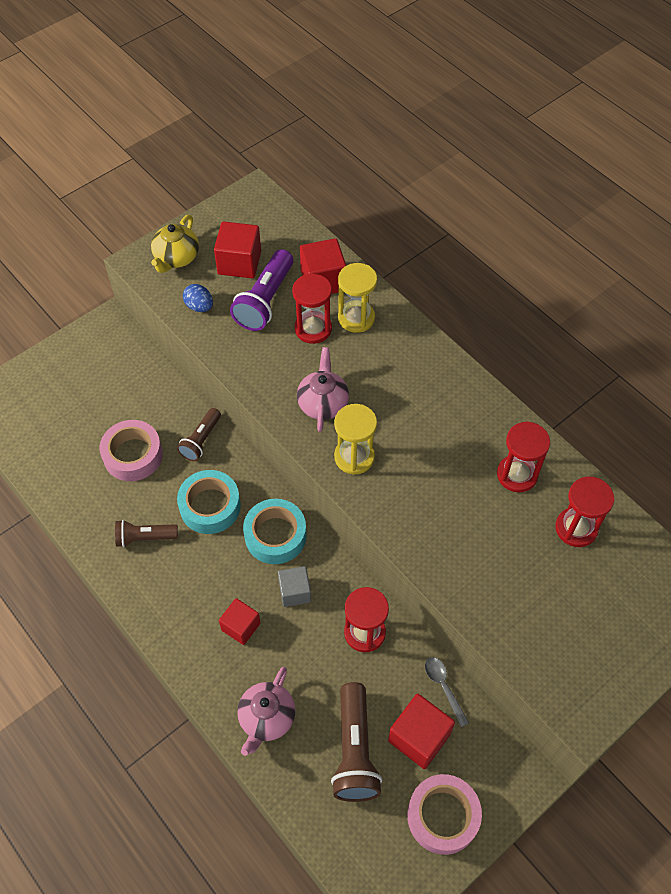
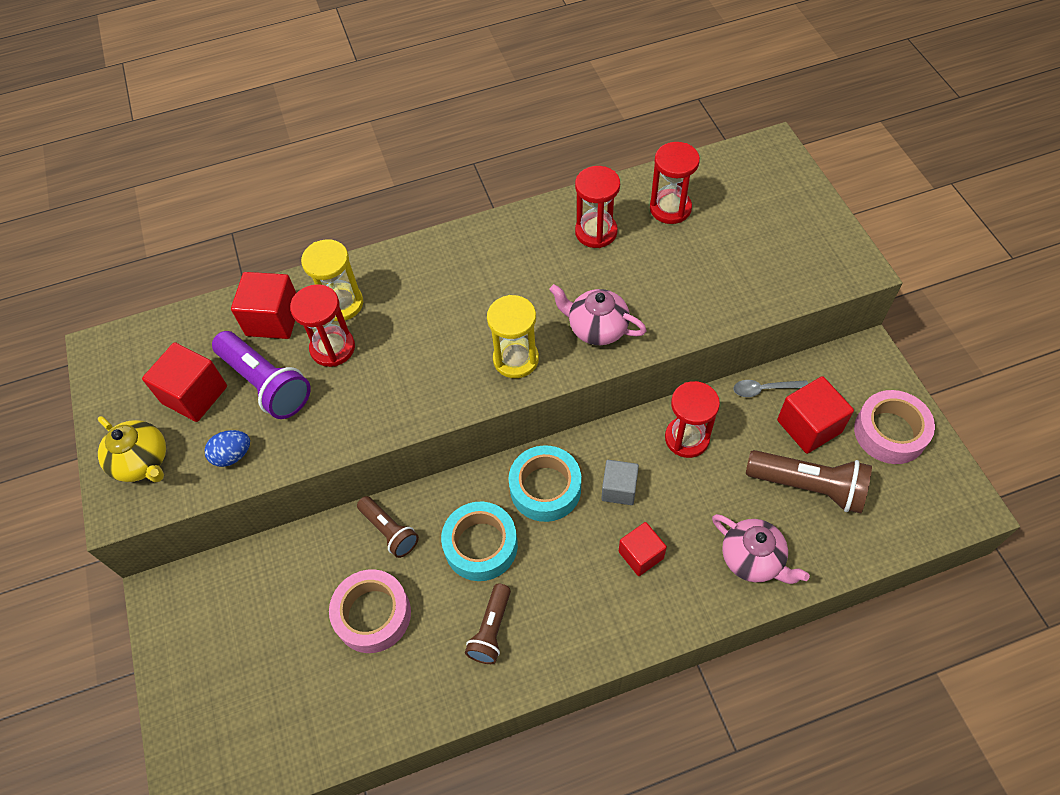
camera: 65 degrees left, 0 degrees up
pink teapot [297,347,349,432] -> pink teapot moved to [549,284,647,345]

